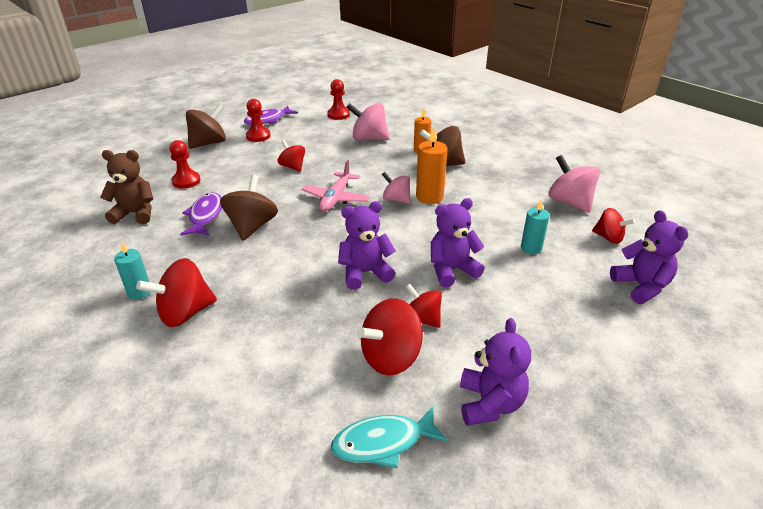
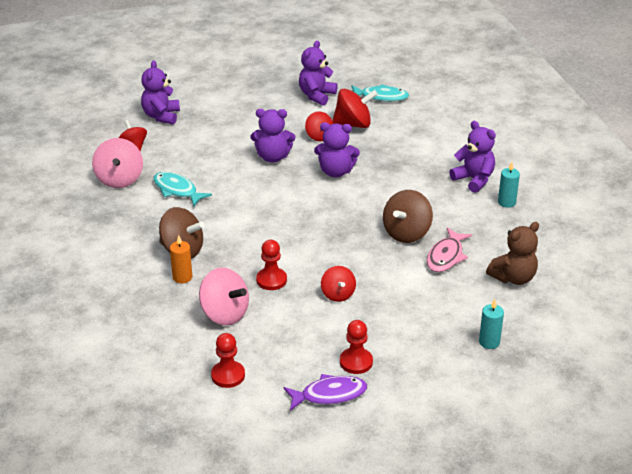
camera: 155 degrees left, 0 degrees up
brown teddy bear [100,150,153,224] -> brown teddy bear turned 60 degrees counterclockwise [486,222,539,285]
red spinning top [136,258,217,327] -> purple teddy bear [449,121,496,193]
red pawn [170,140,201,189] -> red pawn moved to [256,240,287,290]
purple fish [180,192,222,236] -> pink fish [427,228,472,272]
brown spinning top [186,103,226,149] -> none
pink plane [301,160,370,212] -> none
pink spinning top [382,172,410,203] -> none
orange candle [416,127,448,204] -> none
turquoise candle [521,199,550,254] -> turquoise candle moved to [479,299,504,349]
none -> turquoise fish [153,172,212,206]

